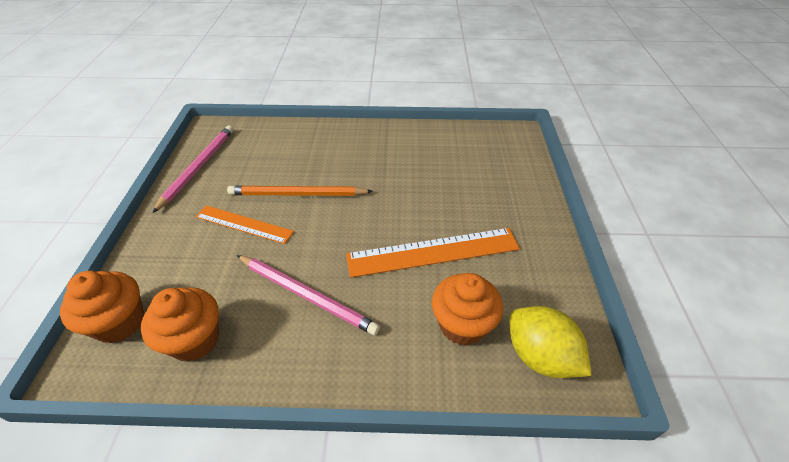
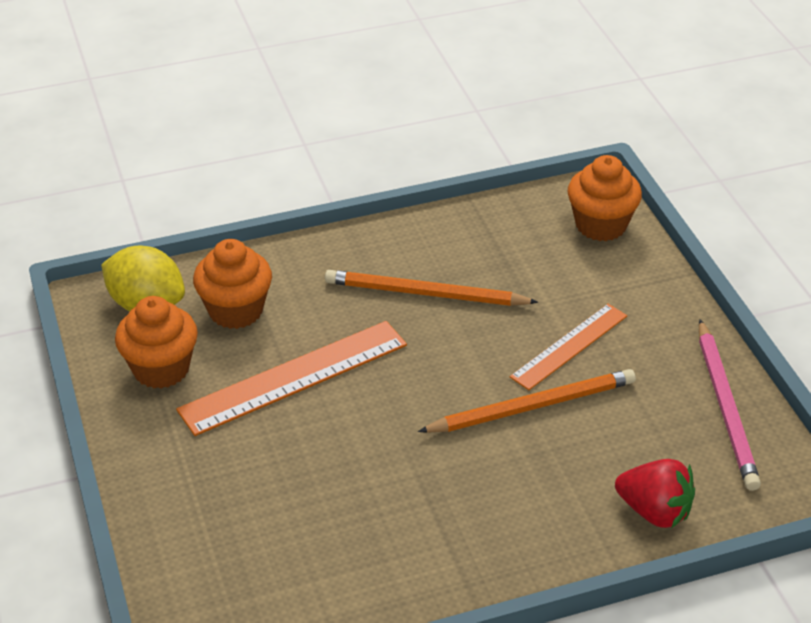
camera: 160 degrees right, 5 degrees down
orange cupcake [141,287,219,362] -> orange cupcake moved to [115,296,198,389]
orange ruler [196,205,294,244] -> orange ruler turned 45 degrees counterclockwise [510,304,627,390]
pink pencil [236,255,380,336] -> orange pencil [325,270,539,306]
none -> red strawberry [615,459,695,528]

